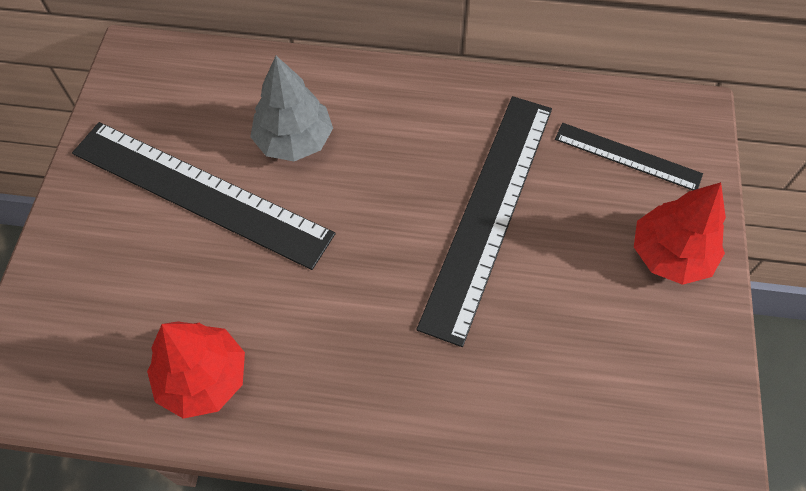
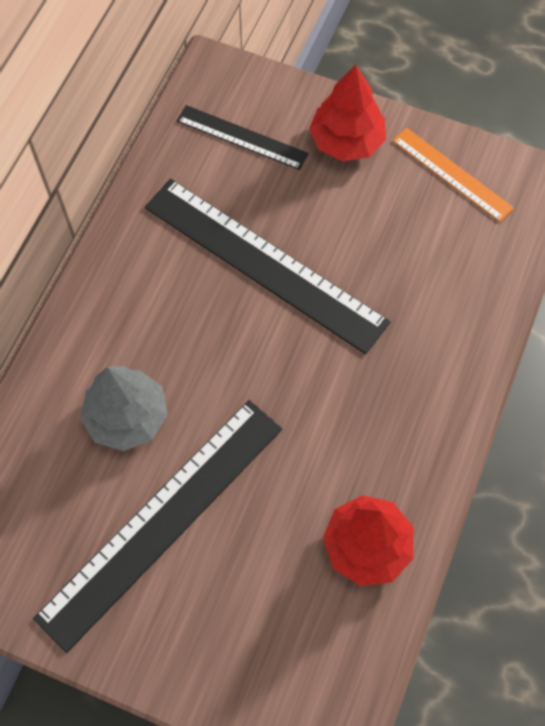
camera: 75 degrees left, 5 degrees up
black ruler [555,123,703,190] -> black ruler turned 75 degrees clockwise [177,105,309,170]
none -> orange ruler [393,128,514,222]

